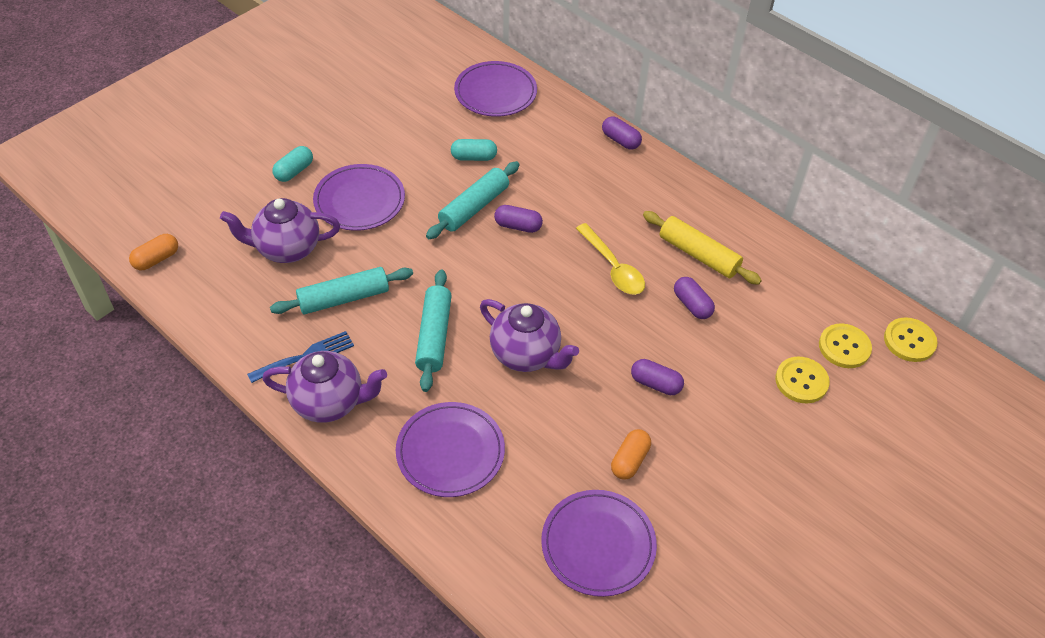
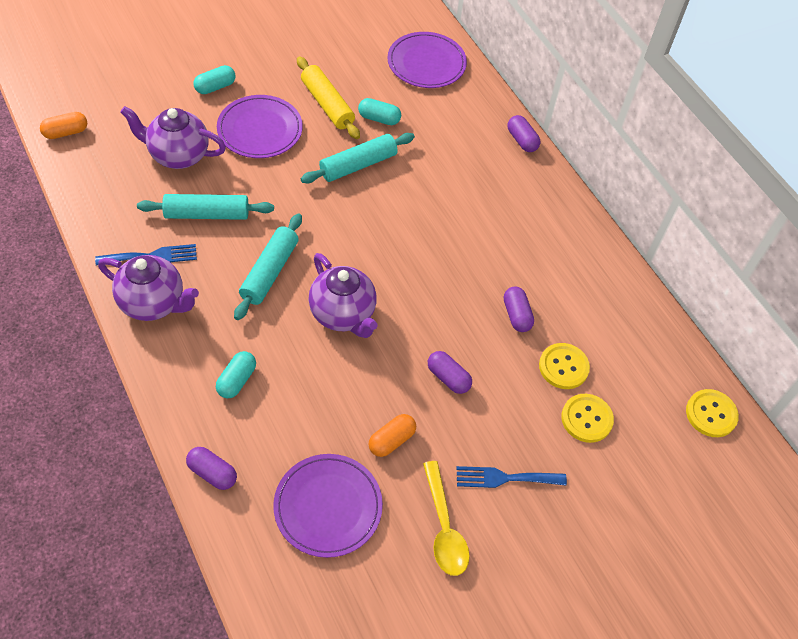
camera: 15 degrees right, 5 degrees up
purple plate [396,402,505,497] -> turquoise capsule [216,351,256,398]
purple capsule [494,205,543,233] -> purple capsule moved to [186,447,237,490]
yellow spoon [576,223,645,295] -> yellow spoon moved to [423,461,470,576]
yellow rolling pin [643,211,762,285] -> yellow rolling pin moved to [297,56,360,139]
yellow button [819,323,872,368] -> yellow button moved to [539,343,590,389]
none -> blue fork [457,466,567,488]

